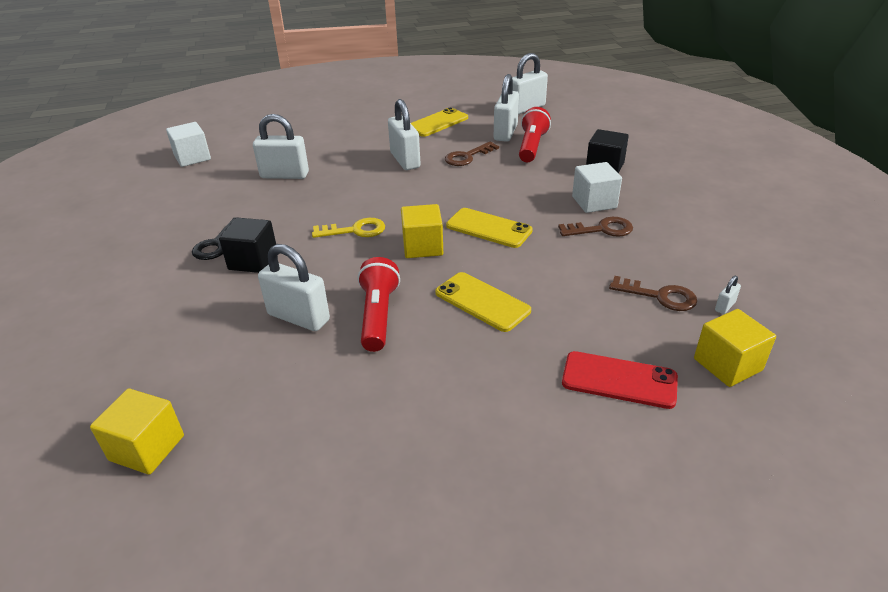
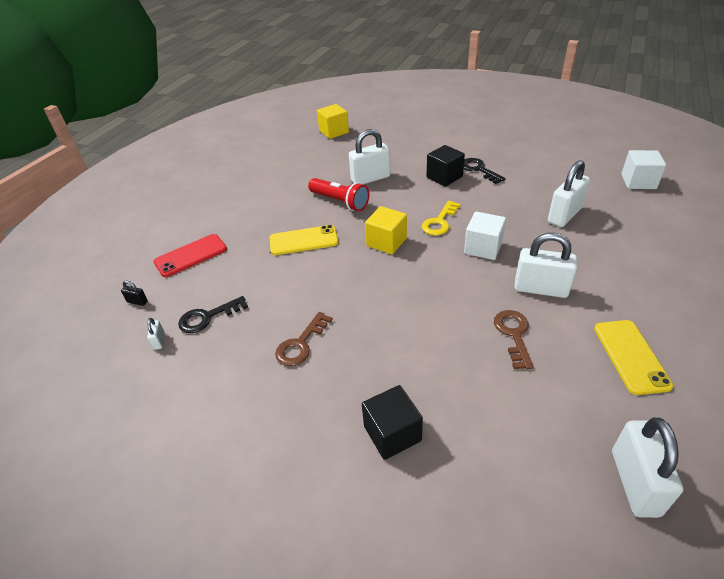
camera: 130 degrees right, 5 degrees up
yellow phone [446,208,533,248] -> none
white padlock [494,74,519,142] -> none
red flashlight [519,107,551,162] -> none
white cube [572,162,622,213] -> white cube moved to [464,211,506,260]
brown key [609,276,697,311] -> black key [178,296,248,333]
yellow cube [694,309,776,387] -> black padlock [121,281,148,306]

